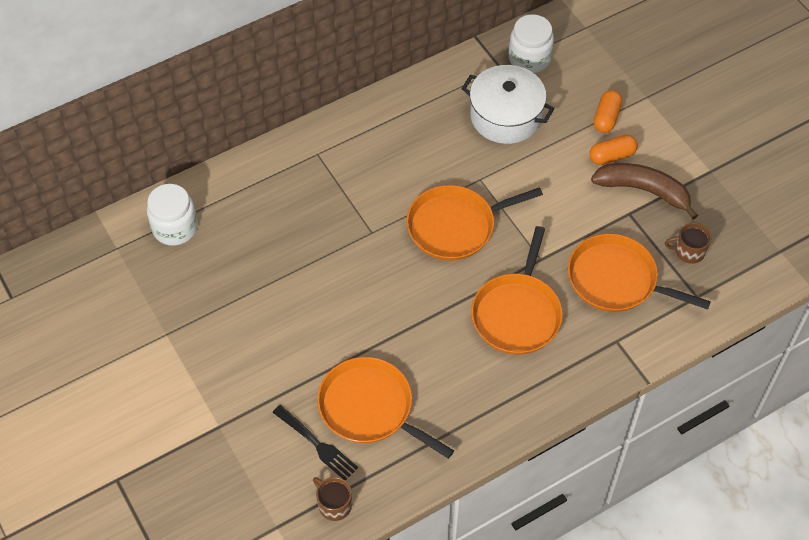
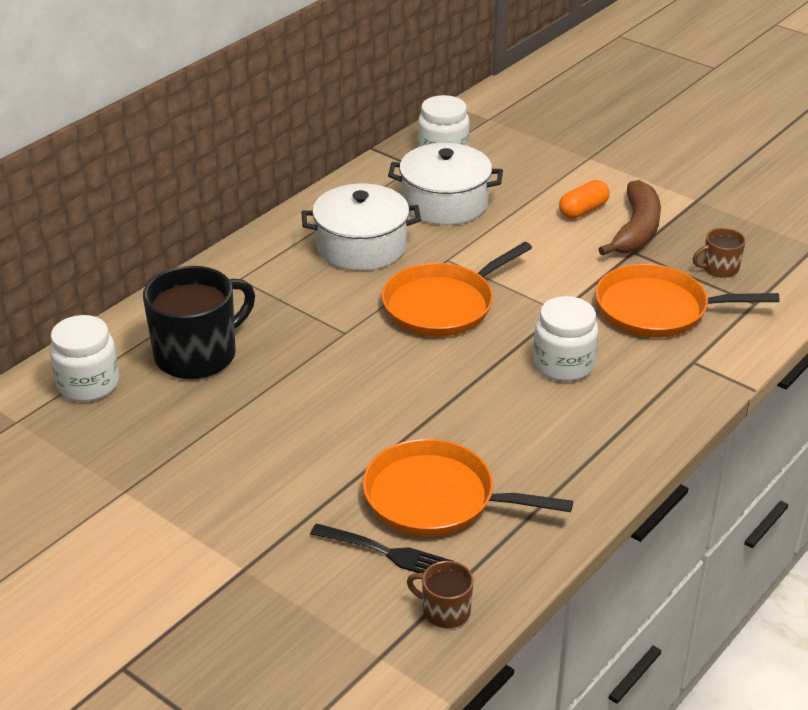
camera: 20 degrees left, 20 degrees down
orange pan [471,226,563,355] -> white jar [533,296,598,382]
brown banana [591,163,698,219] -> brown banana turned 105 degrees clockwise [599,180,661,256]
orange capsule [594,90,622,133] -> none
none -> black mug [143,266,255,379]
none -> white pot [302,184,421,271]

